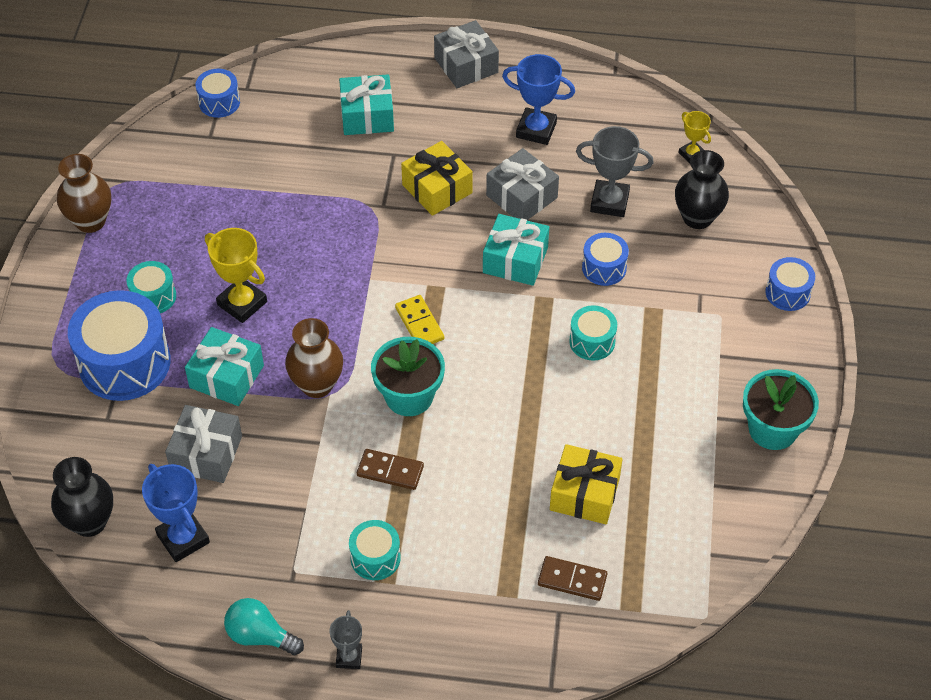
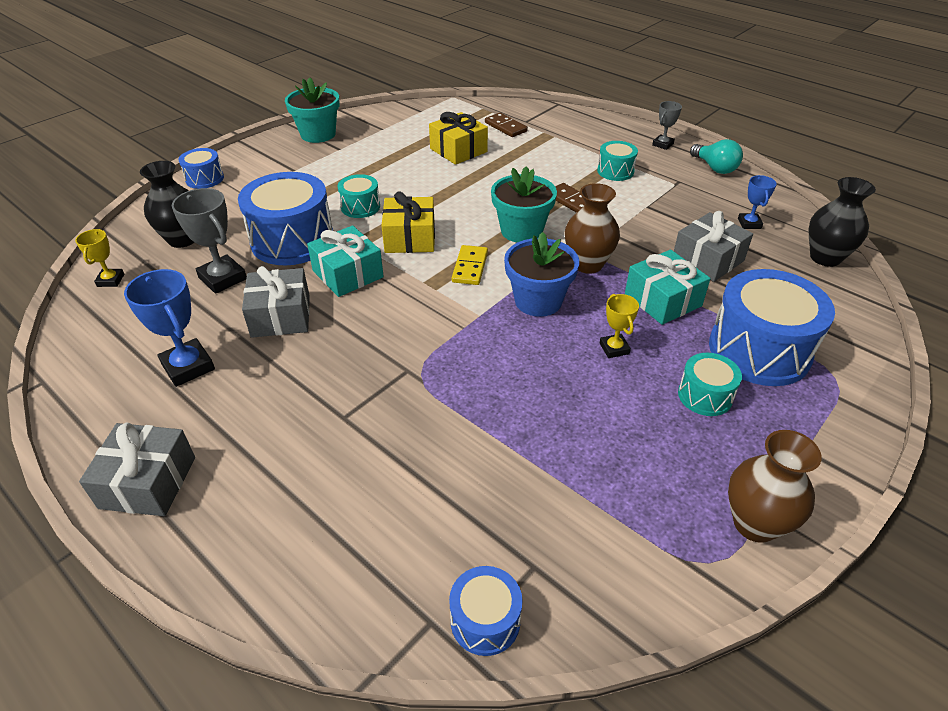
camera: 145 degrees left, 10 degrees down
blue trophy [142,464,210,562] -> blue trophy [738,175,777,229], size x0.58
yellow trophy [205,228,267,323] -> yellow trophy [600,294,639,358], size x0.58
turquoise gift [339,74,394,135] -> none
yellow gift [401,141,473,216] -> yellow gift moved to [382,191,435,253]
blue drum [582,233,629,286] -> blue drum [238,172,333,265], size x1.97
none -> blue flower pot [504,232,579,317]

